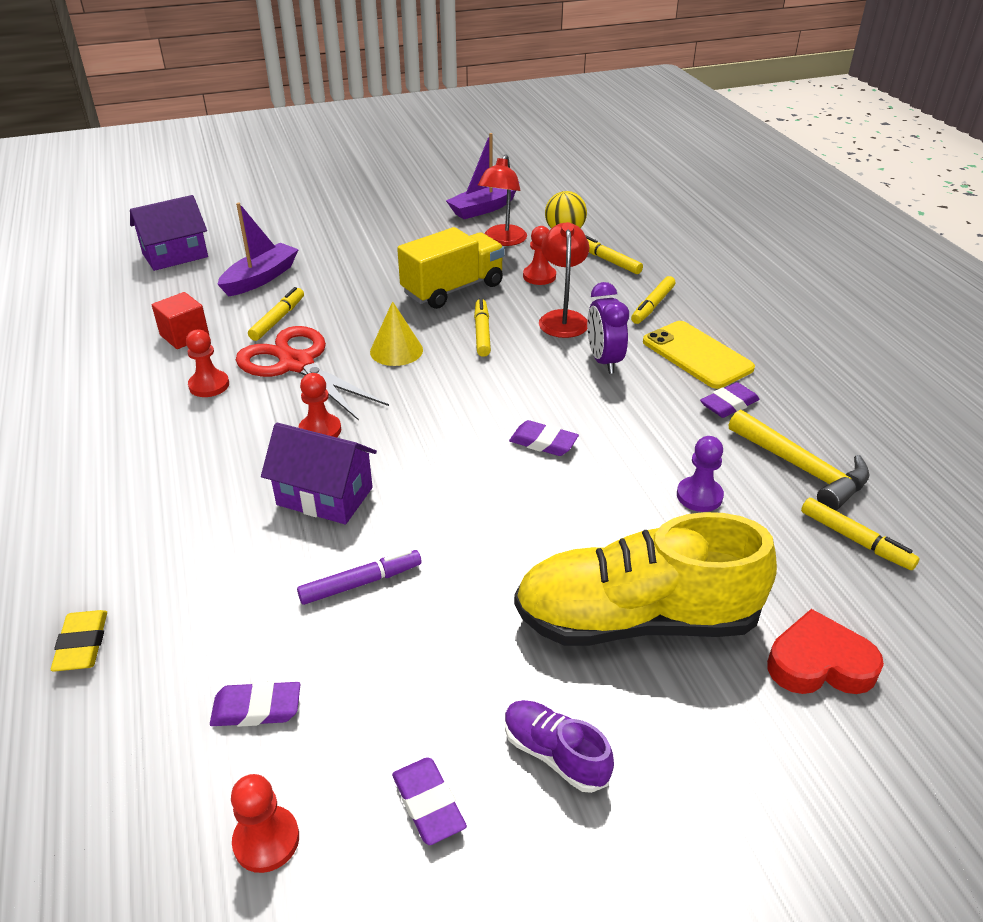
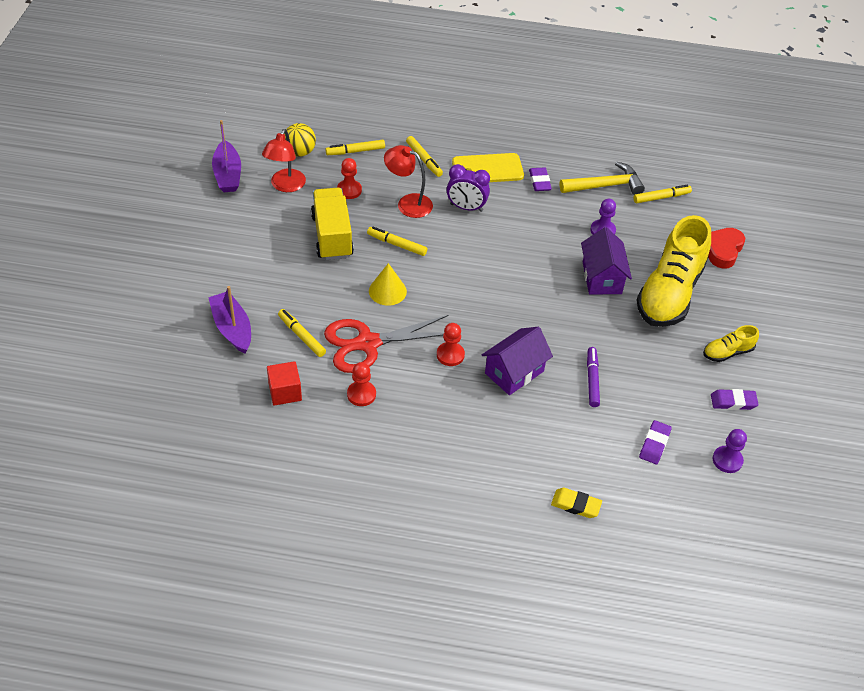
camera: 65 degrees left, 10 degrees up
purple house [130,195,208,271] -> purple house moved to [581,227,632,295]
red pawn [231,774,299,873] -> purple pawn [713,429,747,473]
red lamp [478,154,527,246] -> red lamp turned 60 degrees clockwise [262,129,306,192]
purple shoe [505,700,614,793] -> yellow shoe [703,325,759,362]
purple eraser [509,420,579,456] -> none

